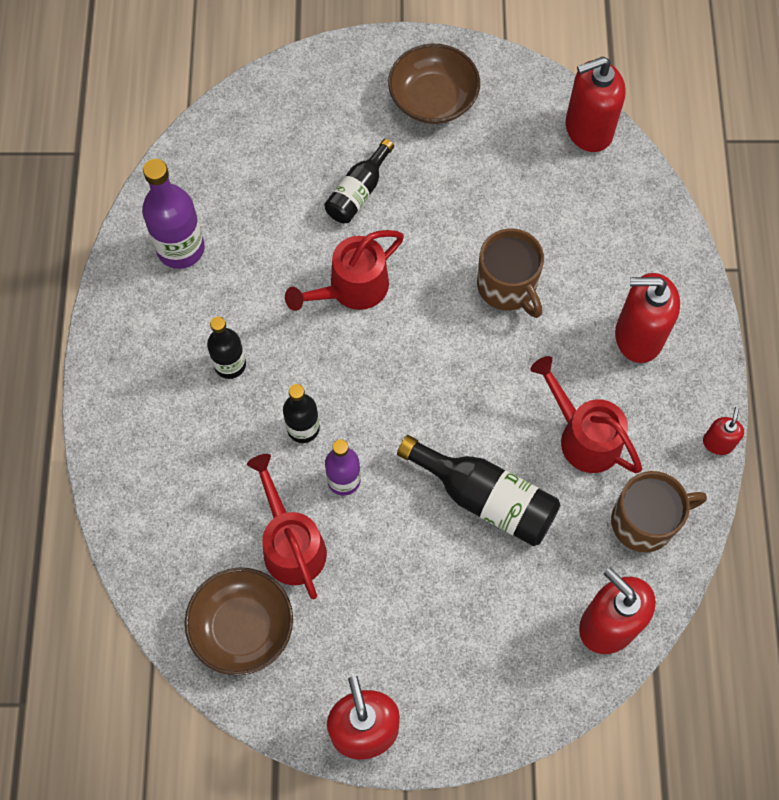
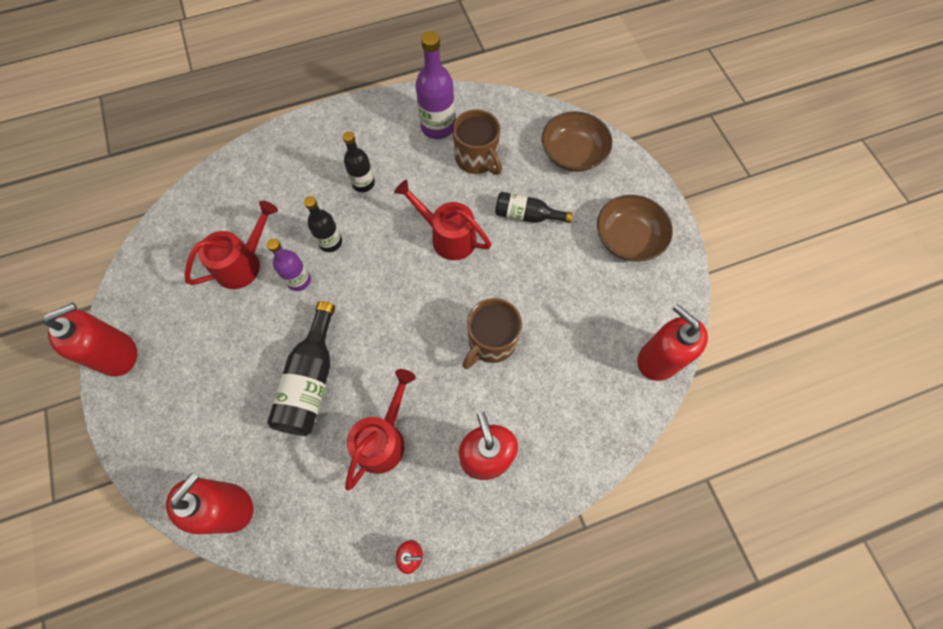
camera: 70 degrees right, 0 degrees up
brown bowl [185,568,293,676] -> brown bowl moved to [542,111,612,172]
brown mug [611,471,707,553] -> brown mug moved to [453,109,502,175]

